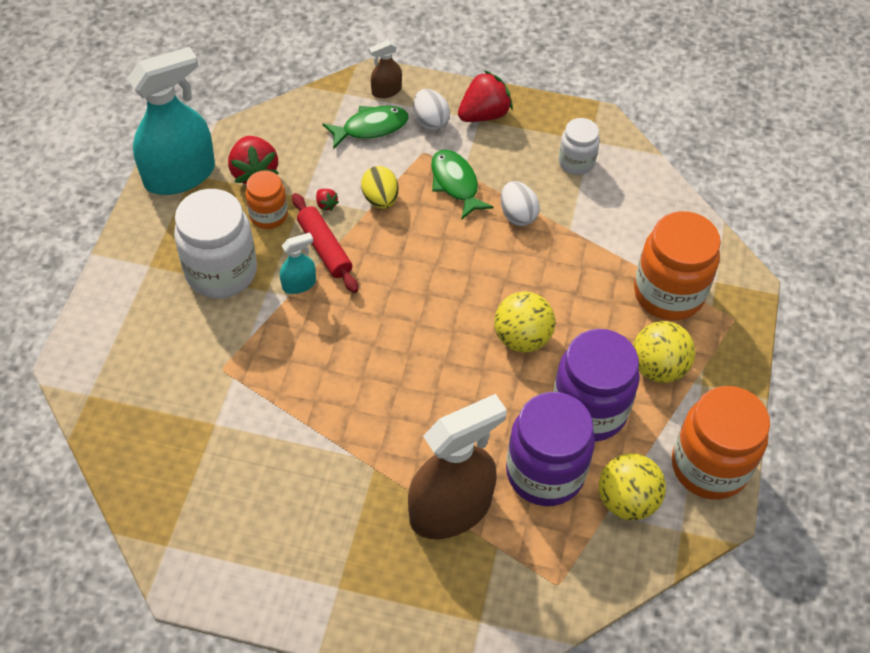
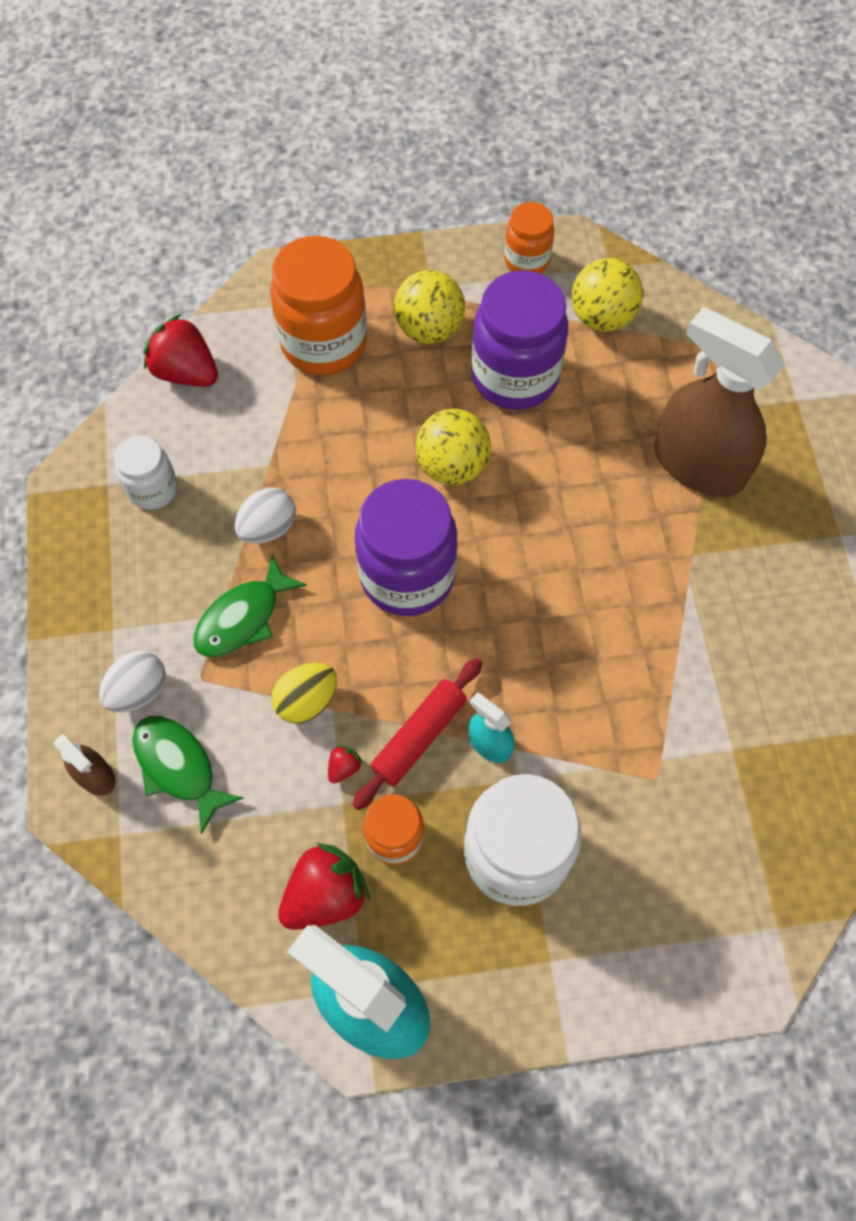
camera: 110 degrees left, 10 degrees up
red strawberry [458,70,513,122] -> red strawberry moved to [143,314,218,387]
purple jar [506,392,595,506] -> purple jar moved to [355,479,457,616]
orange jar [672,386,770,500] -> orange jar [504,202,554,273], size x0.55

